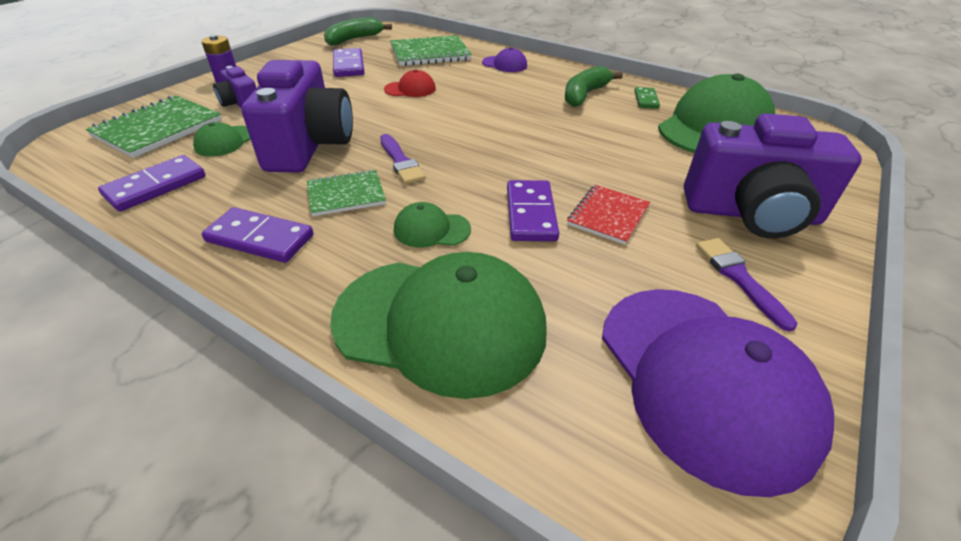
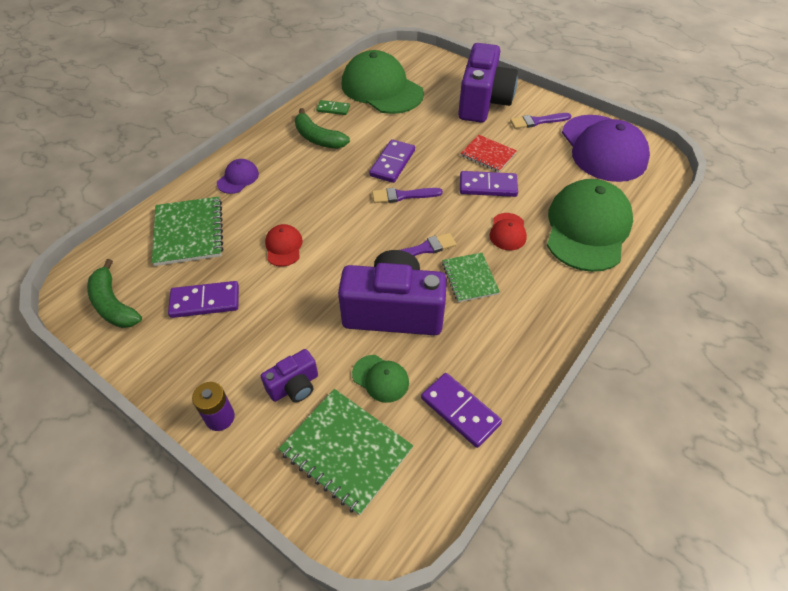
camera: 85 degrees left, 10 degrees up
purple domino [202,207,314,263] -> purple domino moved to [369,139,415,183]
green cap [394,202,471,248] -> red cap [490,213,527,250]
purple cap [602,289,834,497] -> purple cap turned 90 degrees clockwise [562,115,650,182]
none -> purple brush [372,188,443,203]

